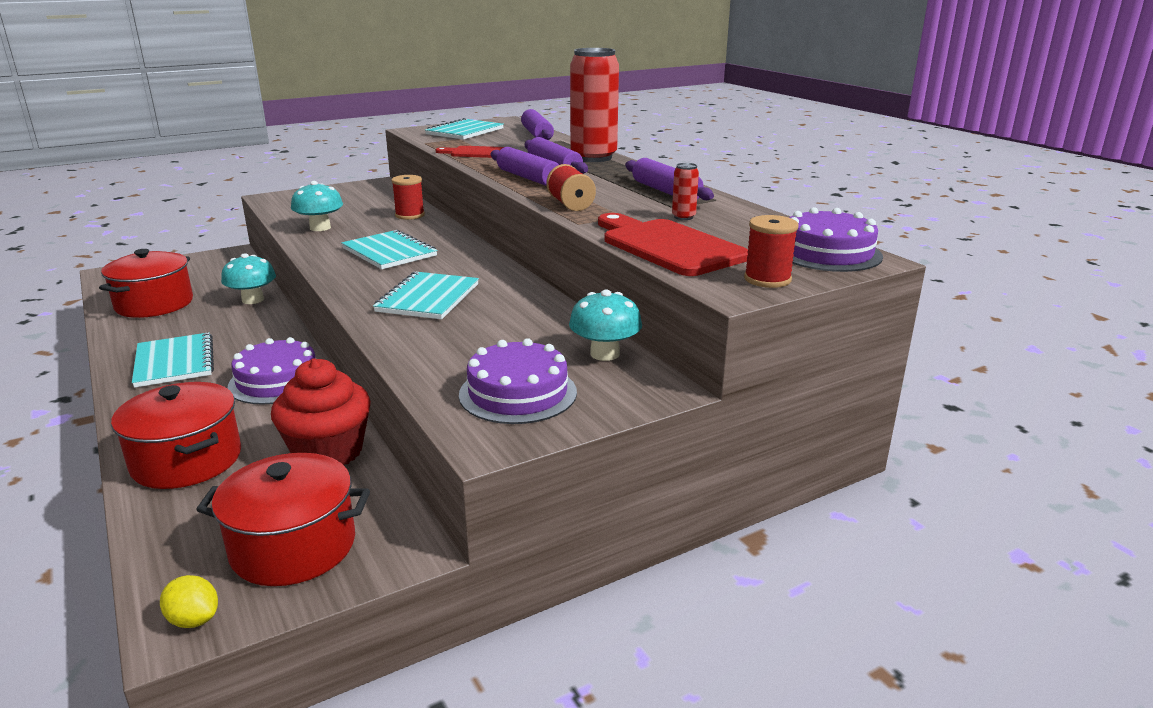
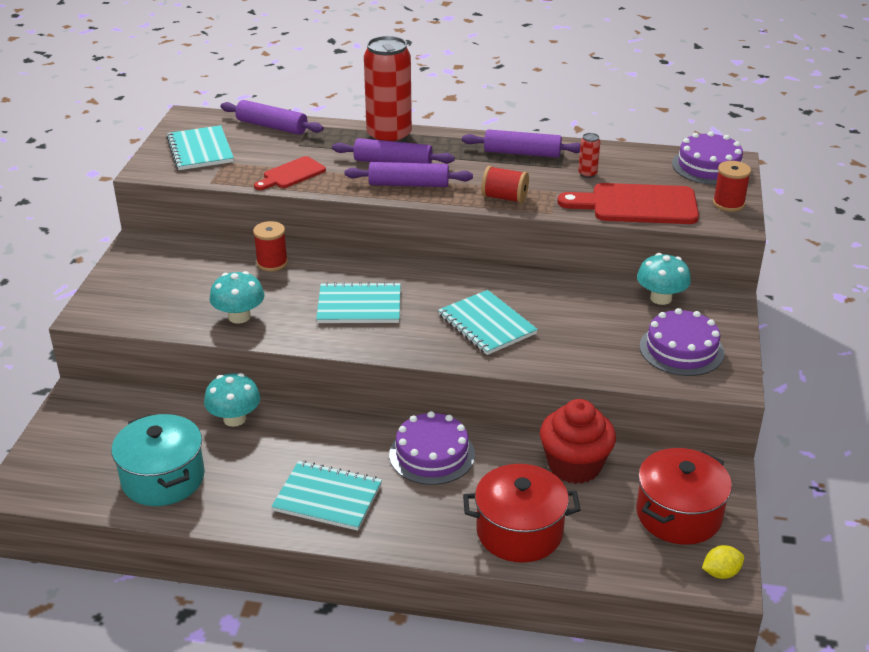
camera: 50 degrees left, 10 degrees up
red pot [99,249,193,318] -> turquoise pot [111,414,205,506]

